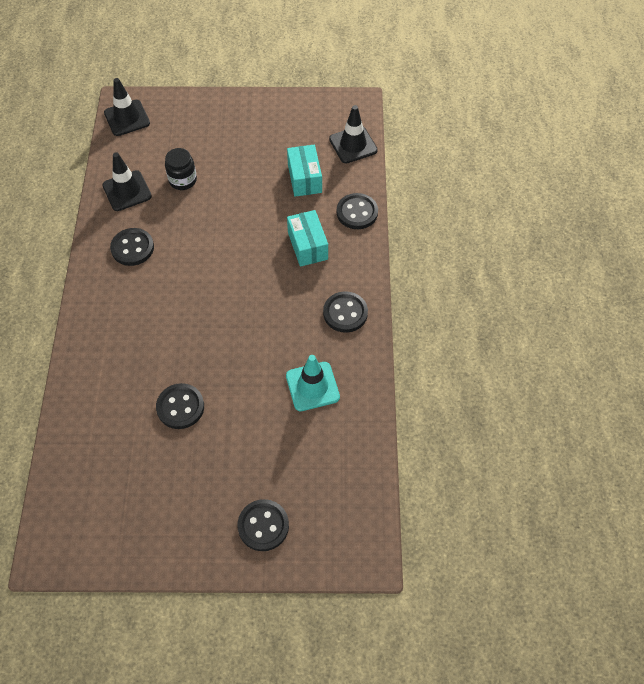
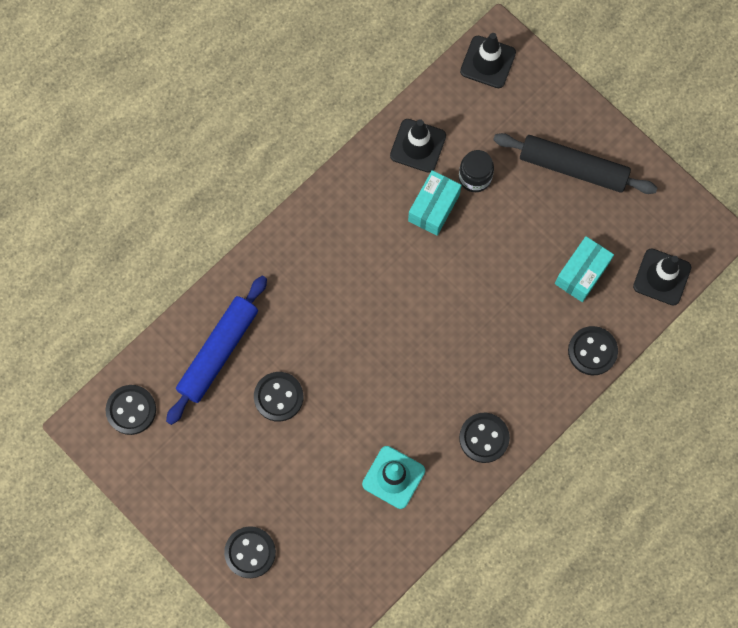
camera: 45 degrees right, 15 degrees up
black button [110,228,154,266] -> black button moved to [105,385,156,435]
turquoise box [287,210,328,267] -> turquoise box moved to [408,170,461,236]
none -> blue rolling pin [166,276,267,425]
none -> black rolling pin [493,133,657,194]

